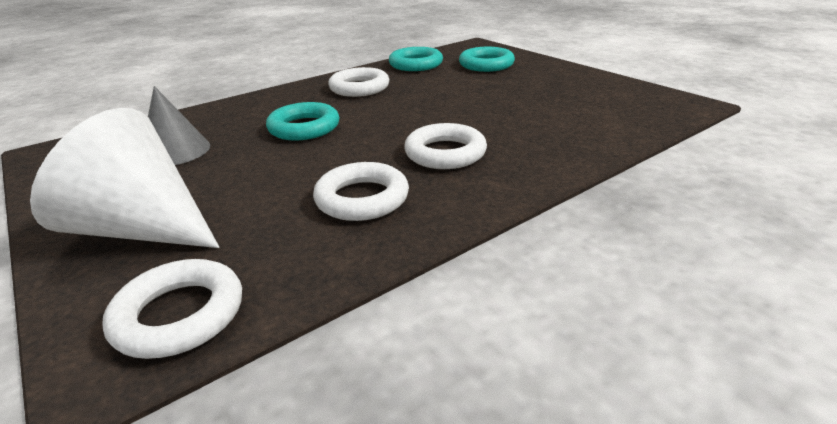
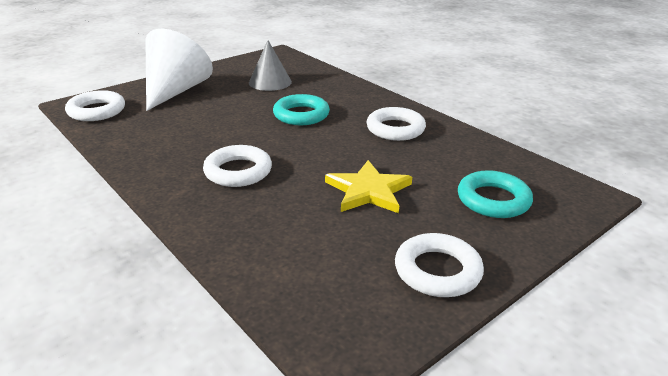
camera: 85 degrees right, 0 degrees up
white ring [313,162,409,221] -> white ring moved to [395,233,484,297]
turquoise ring [389,47,443,71] -> none
none -> yellow star [325,160,412,213]

